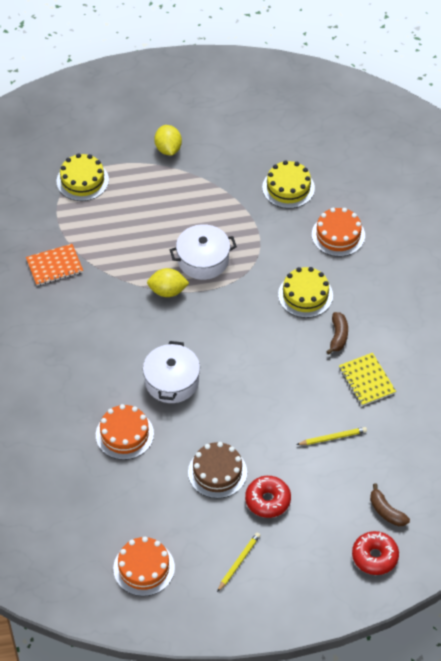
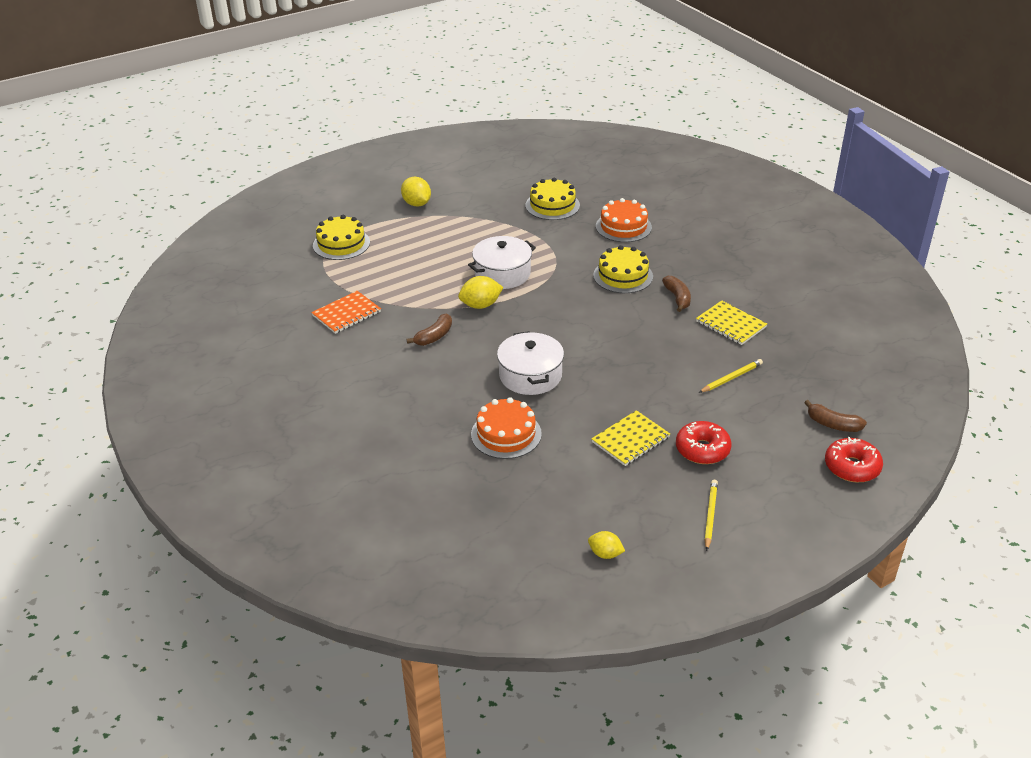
camera: 20 degrees left, 15 degrees down
orange cake [113,537,175,596] -> yellow lemon [588,531,625,559]
brown cake [188,442,247,498] -> yellow notebook [591,410,670,466]
none -> brown banana [406,313,452,346]

